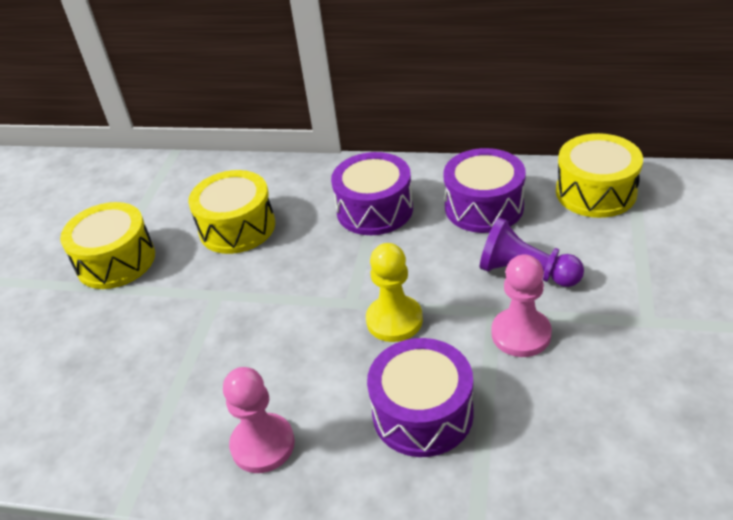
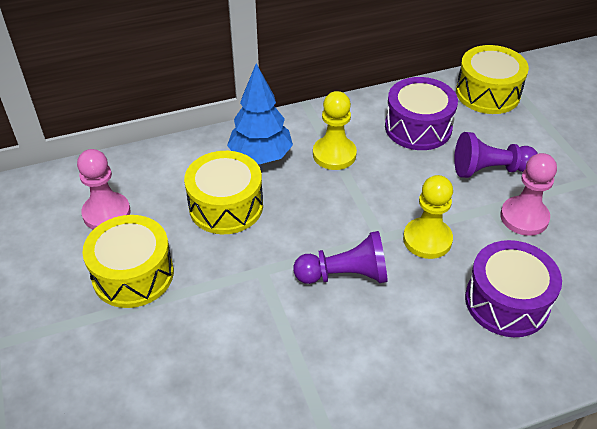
camera: 35 degrees left, 5 degrees up
pink pawn [223,367,295,473] -> pink pawn moved to [77,149,131,230]
purple drum [331,152,413,235] -> yellow pawn [313,91,357,170]
none -> blue tree [227,63,293,164]
none -> purple pawn [293,231,388,284]

